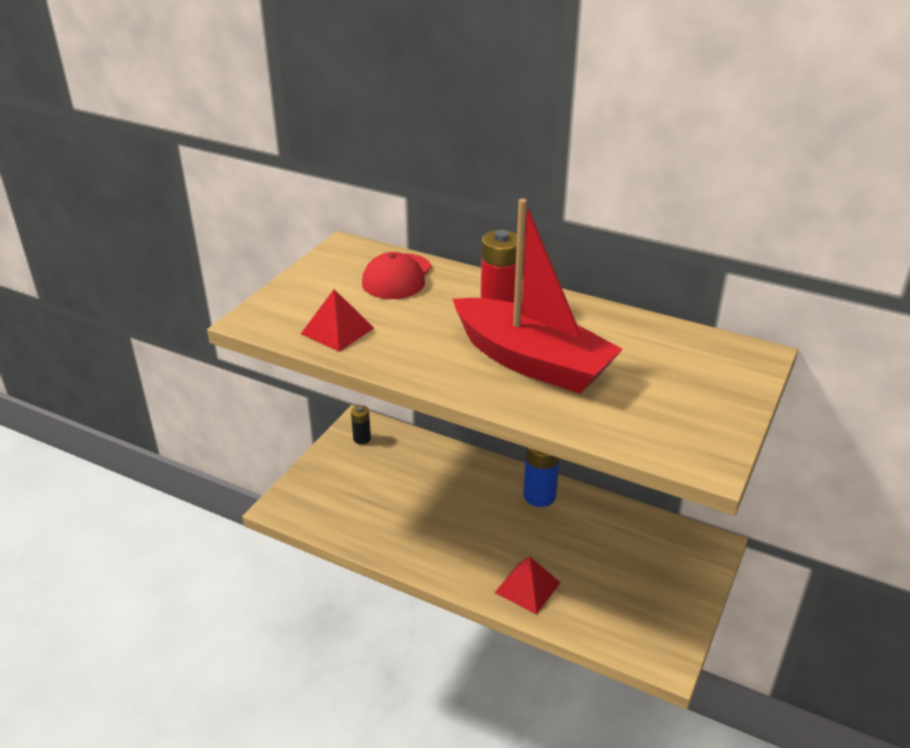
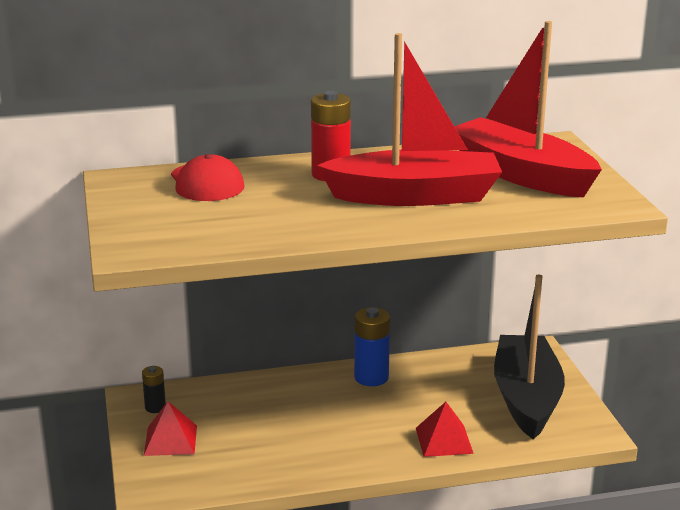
camera: 40 degrees left, 10 degrees down
red pyramid [301,289,374,352] -> red pyramid moved to [144,402,197,456]
none -> red boat [454,21,602,197]
none -> black boat [494,275,565,440]

